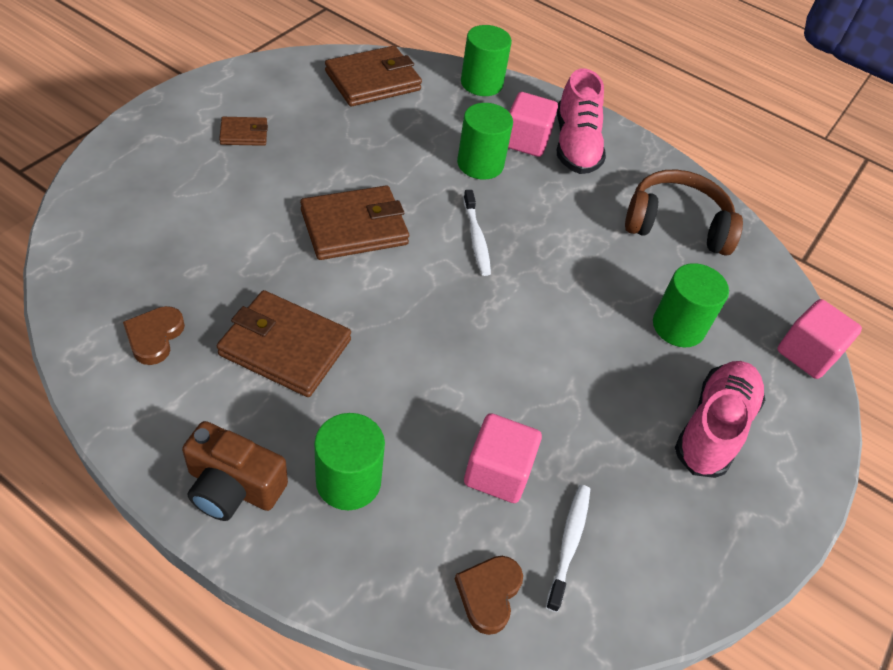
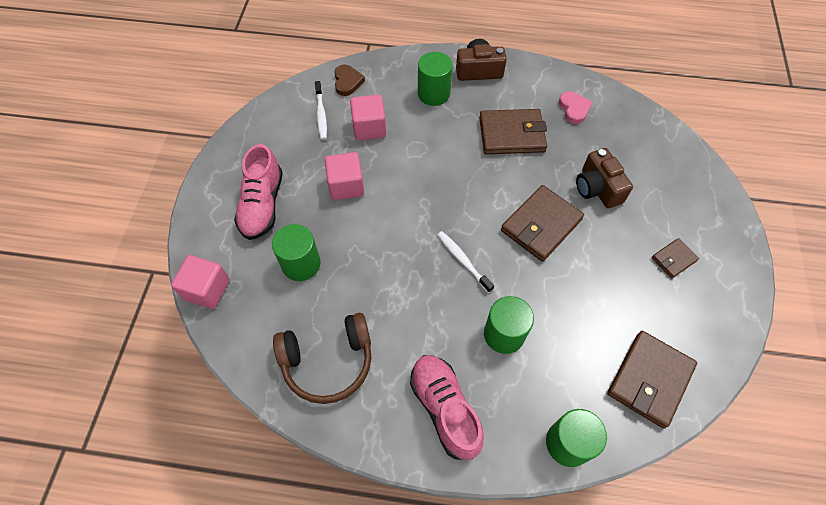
camera: 160 degrees right, 10 degrees up
brown heart [123,306,185,365] -> pink heart [559,91,592,124]
pink cube [508,92,558,157] -> pink cube moved to [325,152,364,200]
none -> brown camera [576,148,633,208]

